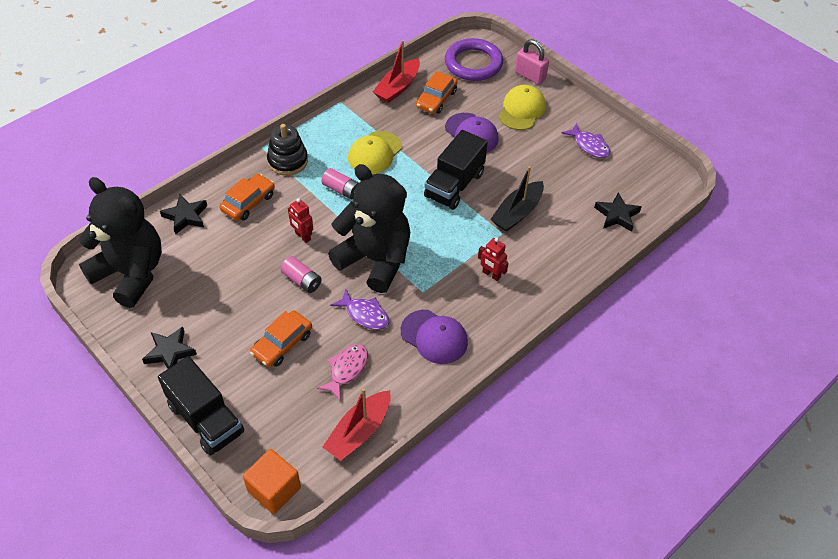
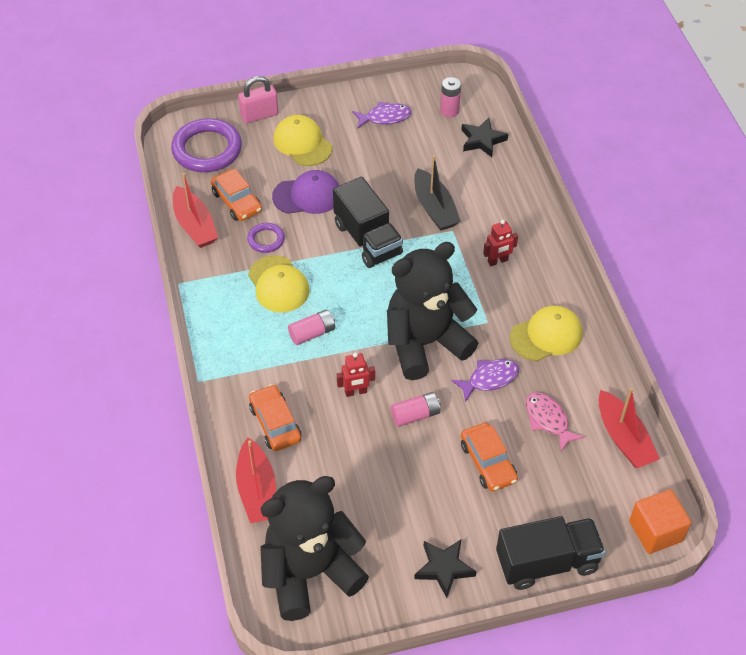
camera: 60 degrees left, 0 degrees up
black star [160,194,207,235] -> red boat [236,438,276,523]
black stacking toy [267,124,308,176] -> none
purple cap [401,310,468,364] -> yellow cap [510,306,583,361]
none -> purple ring [247,223,285,253]
none -> pink battery [440,77,461,117]

